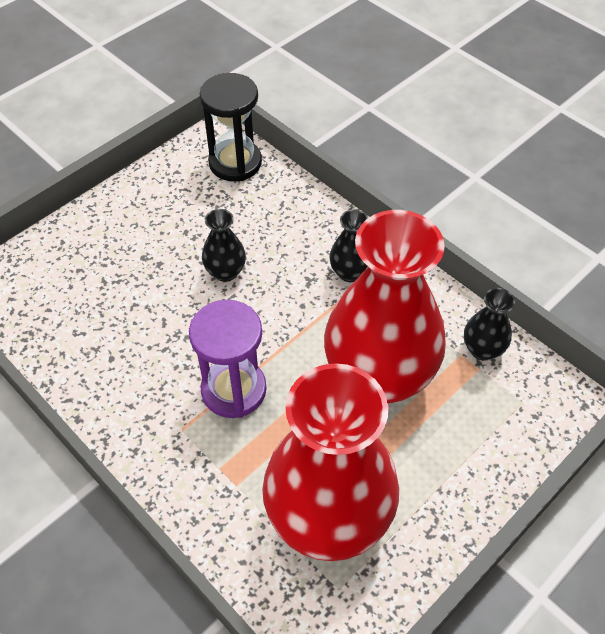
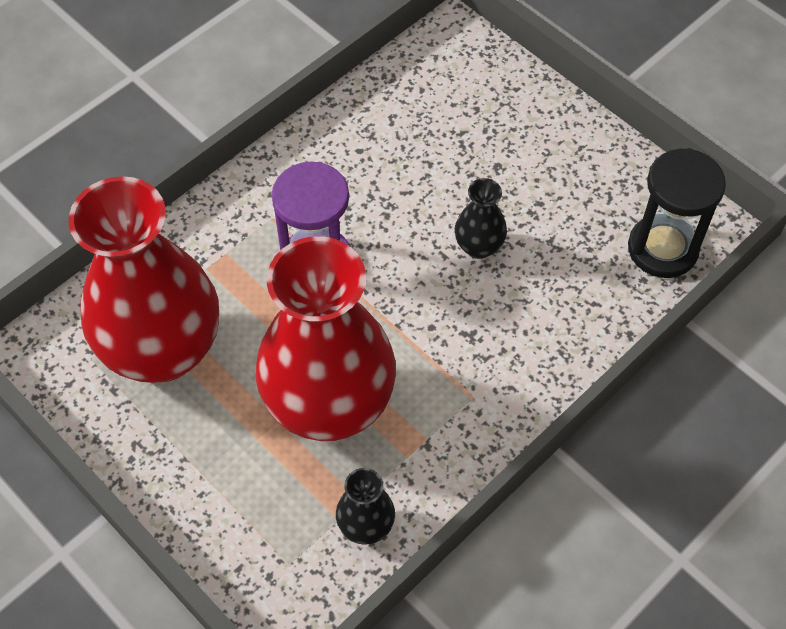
camera: 90 degrees right, 5 degrees up
black vase [329,209,368,282] -> none

